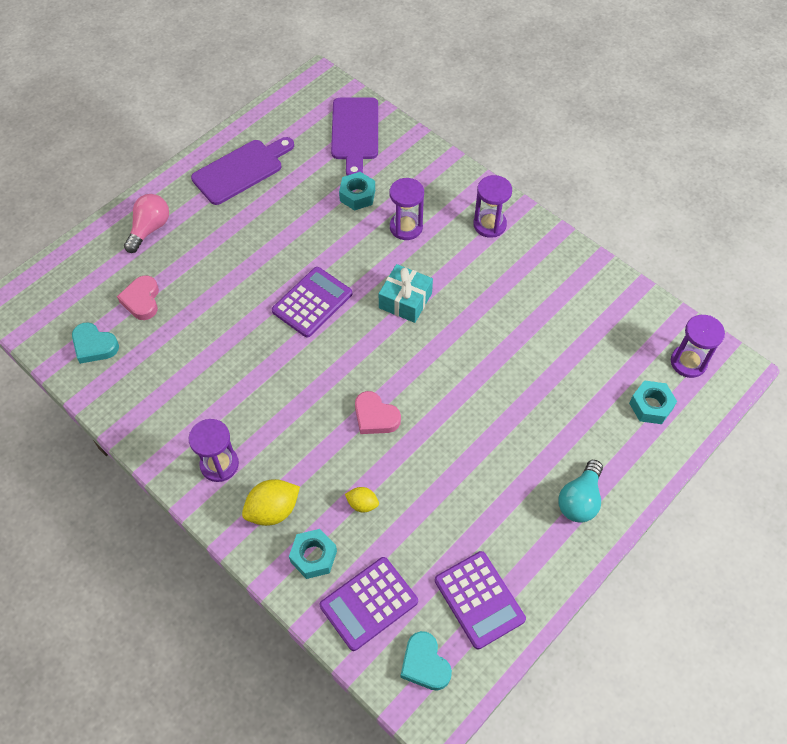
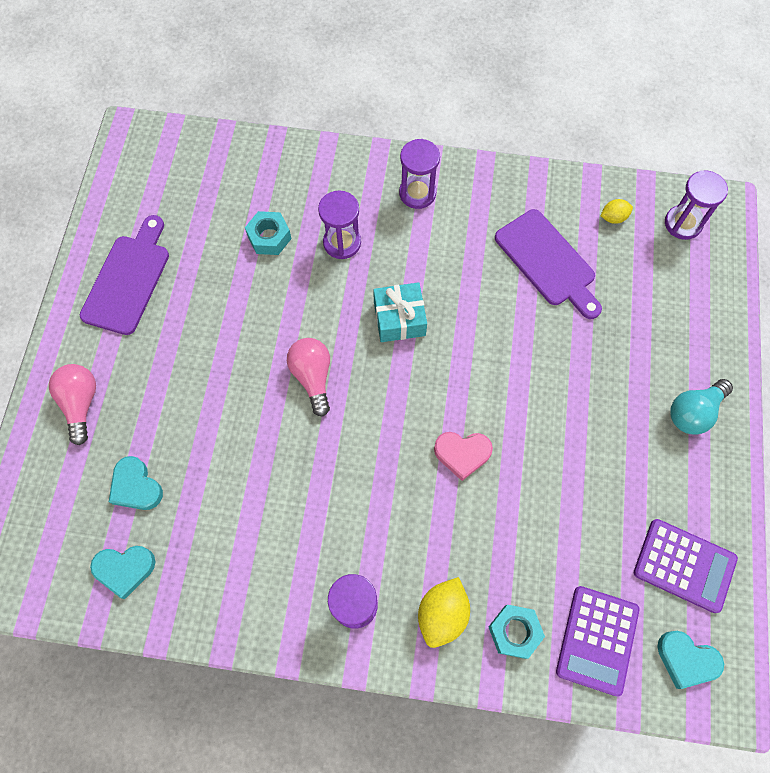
camera: 35 degrees left, 10 degrees up
pink heart [117,275,159,320] -> turquoise heart [109,456,163,510]
purple calculator [272,267,352,338] -> pink light bulb [287,338,330,417]
purple cutting board [331,97,378,176] -> purple cutting board moved to [495,209,602,319]
yellow lemon [345,487,379,512] -> yellow lemon moved to [600,199,633,224]
turquoise light bulb [558,460,603,523] -> turquoise light bulb turned 60 degrees clockwise [670,379,733,435]
turquoise nut [629,380,677,424] -> none

